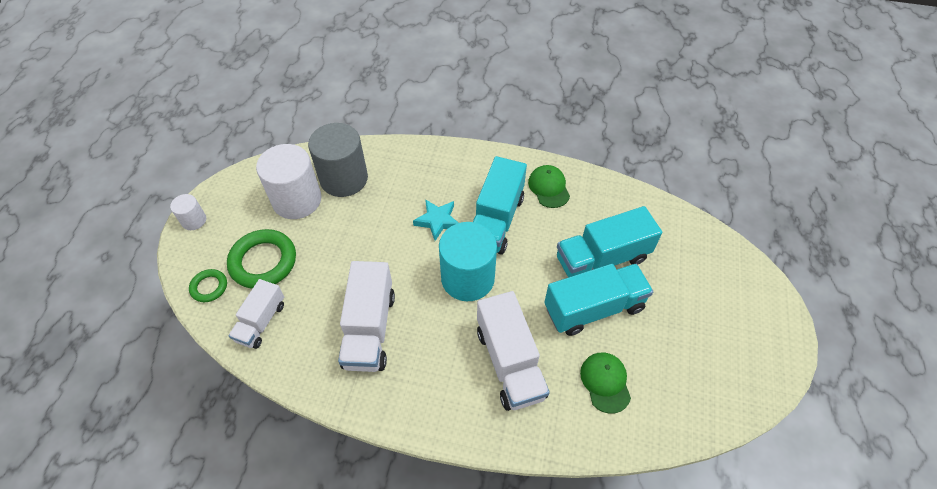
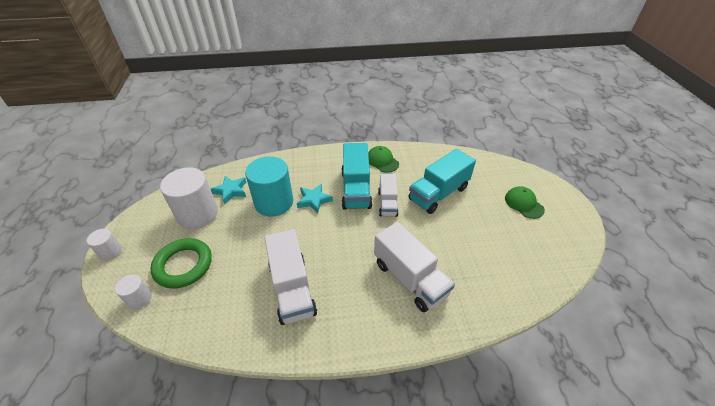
camera: 20 degrees left, 10 degrees down
green ring [189,269,227,302] -> white cylinder [115,274,152,309]
white truck [228,279,284,349] -> white truck moved to [378,174,399,217]
grey cylinder [308,123,368,197] -> turquoise star [211,176,246,204]
turquoise cylinder [439,222,497,301] -> turquoise cylinder moved to [245,156,293,217]
turquoise truck [544,264,653,336] -> none
green cap [580,353,631,414] -> green cap moved to [505,186,545,219]

